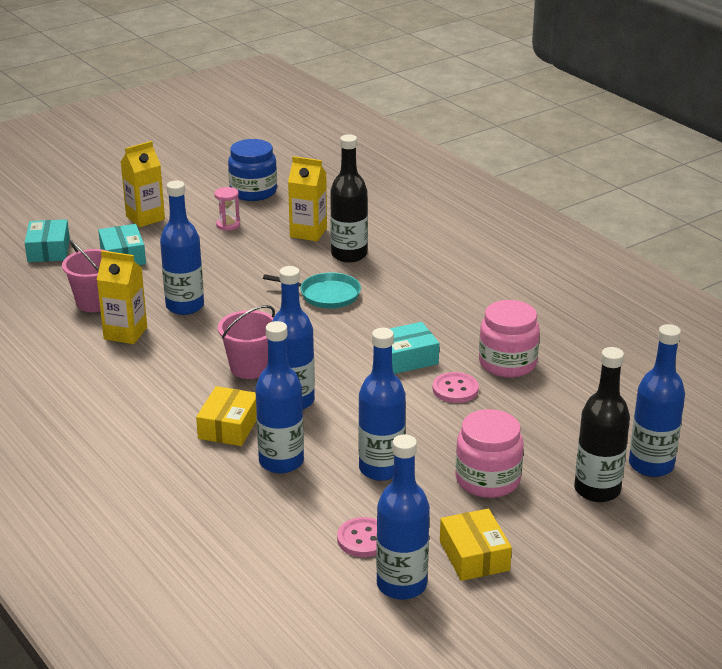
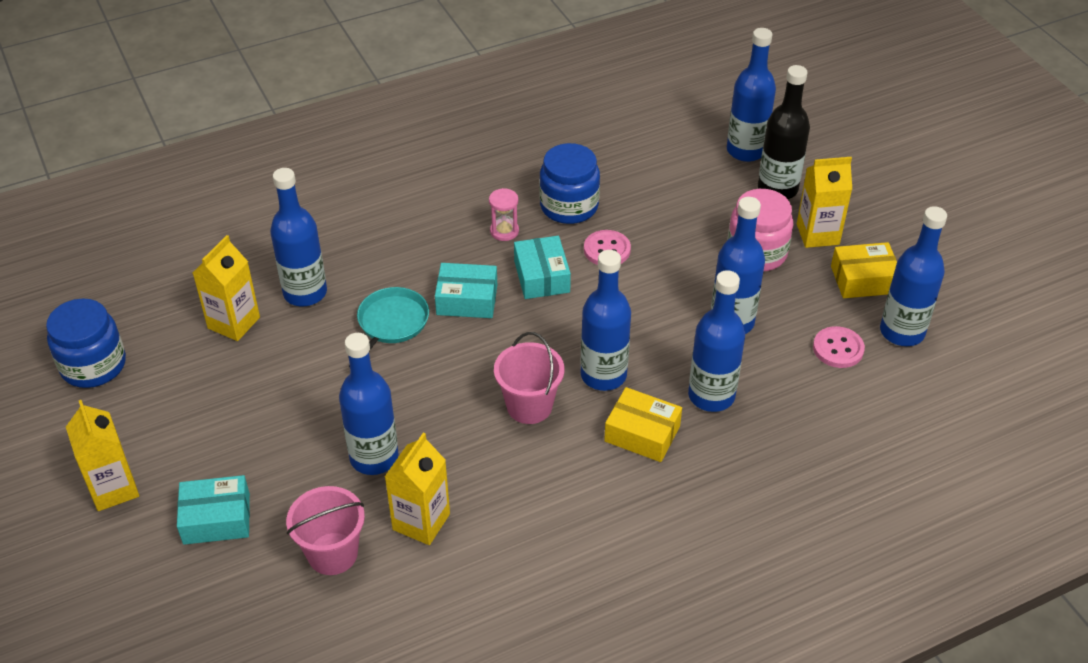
camera: 80 degrees left, 15 degrees up
turquoise box [25,219,70,262] -> turquoise box moved to [435,263,497,318]
pink hourglass [214,187,240,231] -> pink hourglass moved to [489,188,519,241]
black bottle [330,134,368,263] -> blue bottle [270,168,327,306]
pink jar [479,300,540,378] -> blue jar [539,143,600,224]
none -> yellow carton [797,157,852,248]

